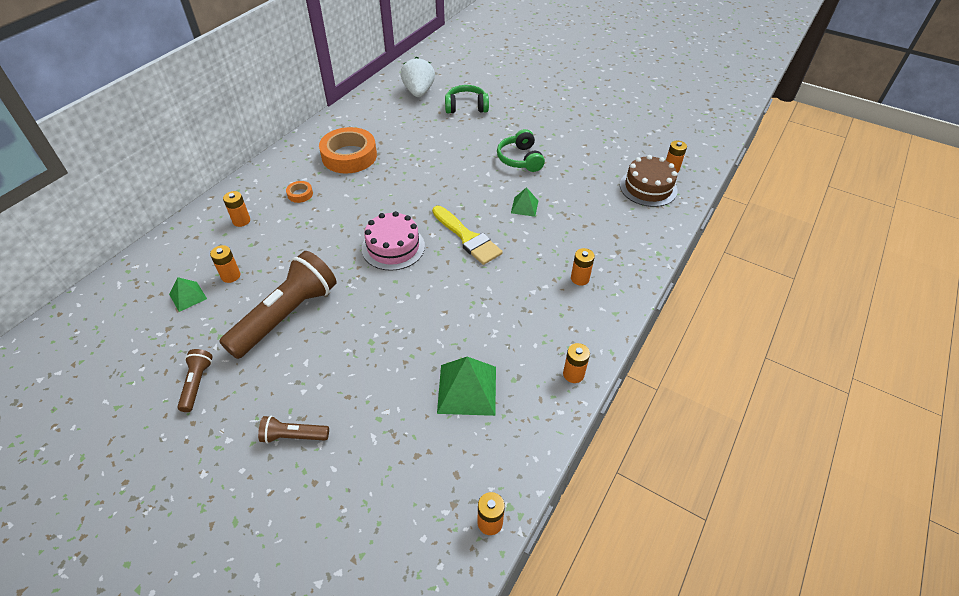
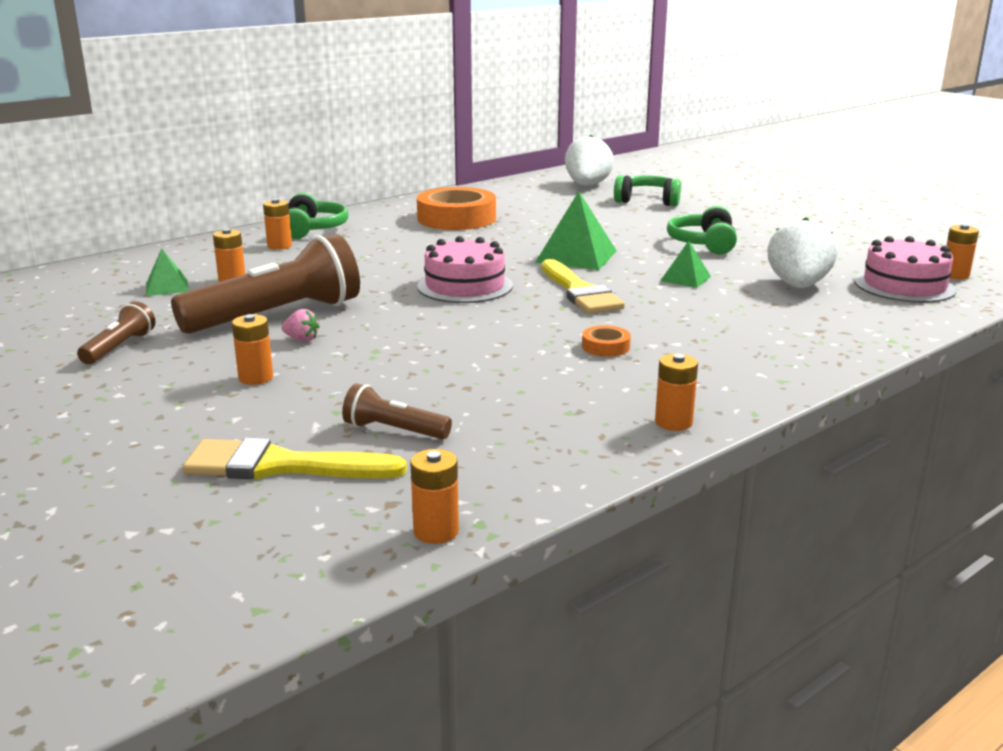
camera: 20 degrees right, 25 degrees down
brown flashlight [258,415,329,444] -> brown flashlight moved to [342,383,452,439]
orange tape [286,181,313,203] -> orange tape moved to [582,325,631,357]
green pyramid [437,357,496,416] -> green pyramid moved to [535,191,617,270]
orange battery [571,248,595,285] -> orange battery moved to [232,314,273,385]
brown cake [620,155,678,207] -> pink cake [855,236,956,303]
none -> yellow brush [182,437,407,480]
none -> pink strawberry [282,309,320,342]
none -> green headphones [288,193,348,239]
none -> white strawberry [767,217,837,288]

